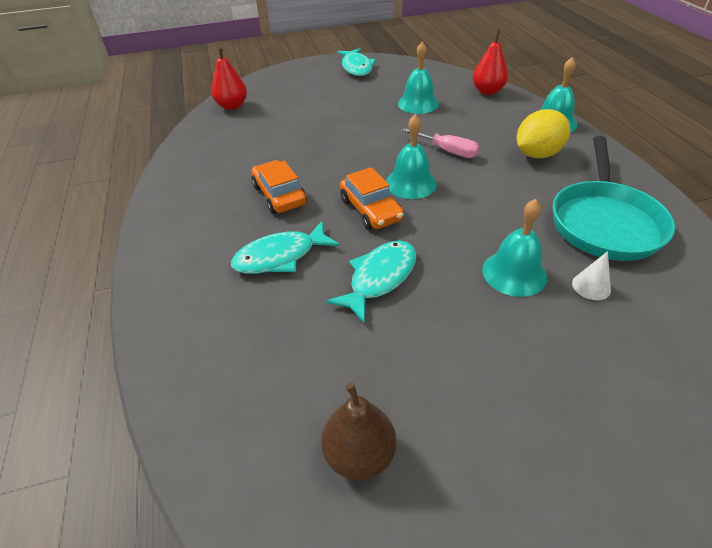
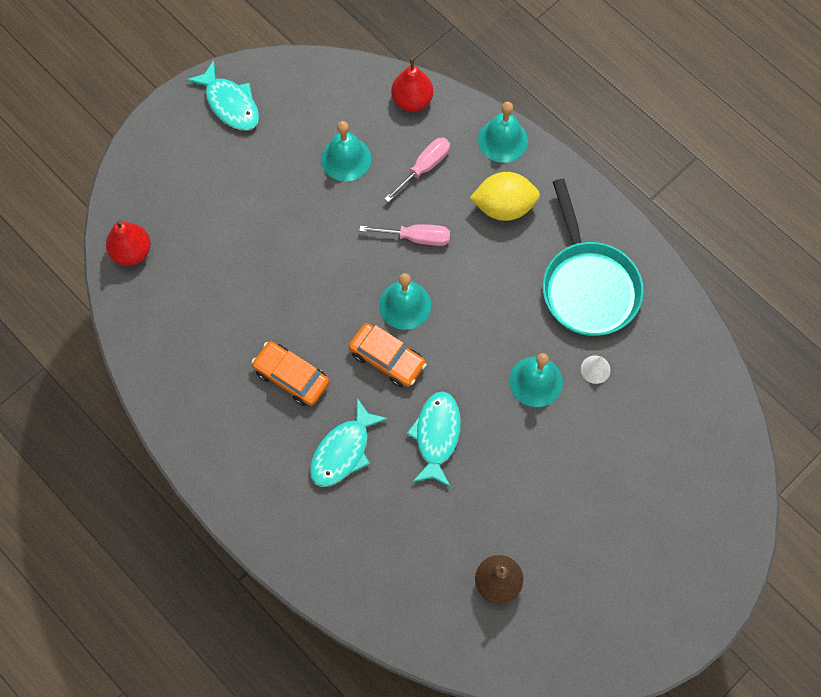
camera: 30 degrees left, 25 degrees up
yellow lemon [517,109,570,158] -> yellow lemon turned 60 degrees clockwise [470,172,540,221]
none -> pink screwdriver [384,138,450,202]

